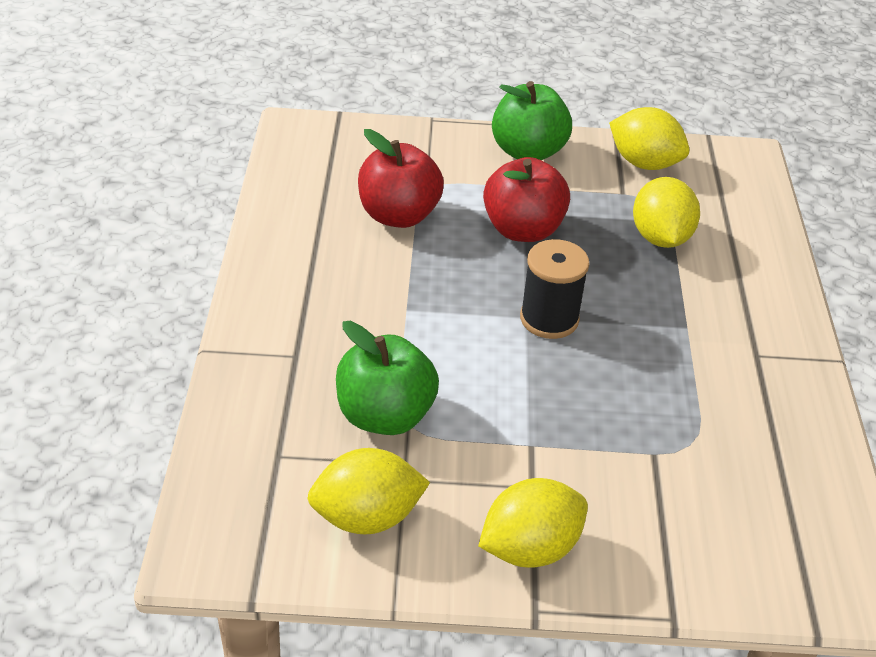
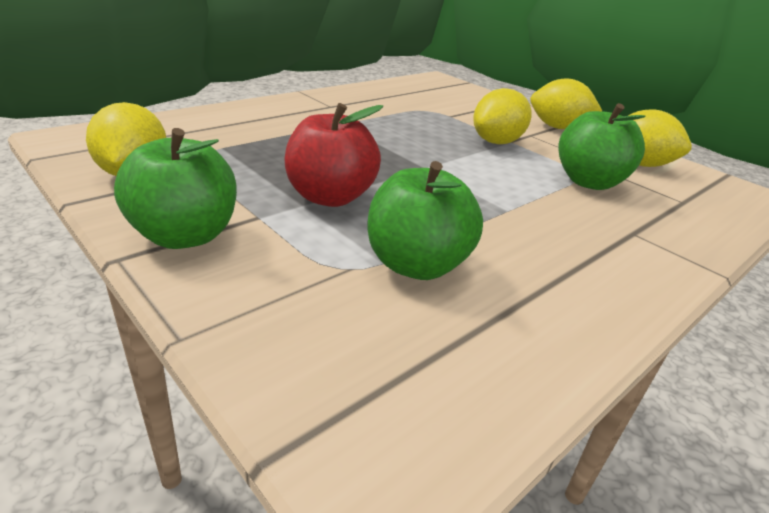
camera: 135 degrees left, 10 degrees down
red apple [358,129,444,228] -> green apple [367,161,483,280]
black spool [520,239,589,339] -> none
yellow lemon [633,177,700,248] -> yellow lemon moved to [473,88,532,144]

